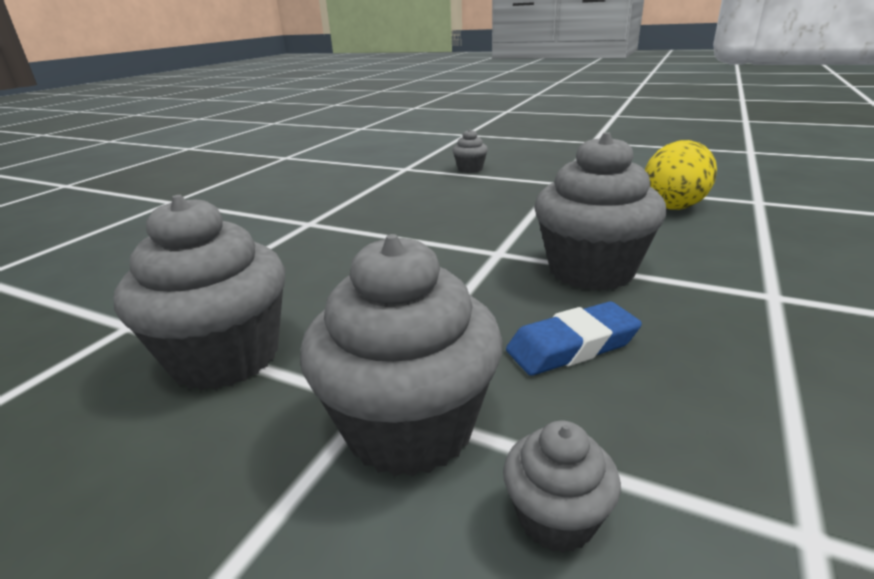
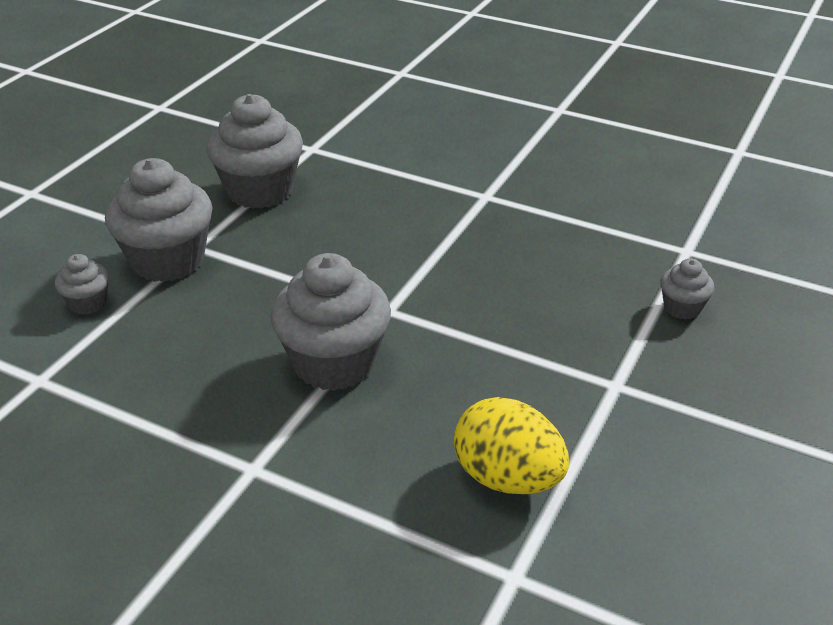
camera: 90 degrees right, 10 degrees up
blue eraser [506,301,642,376] -> none

